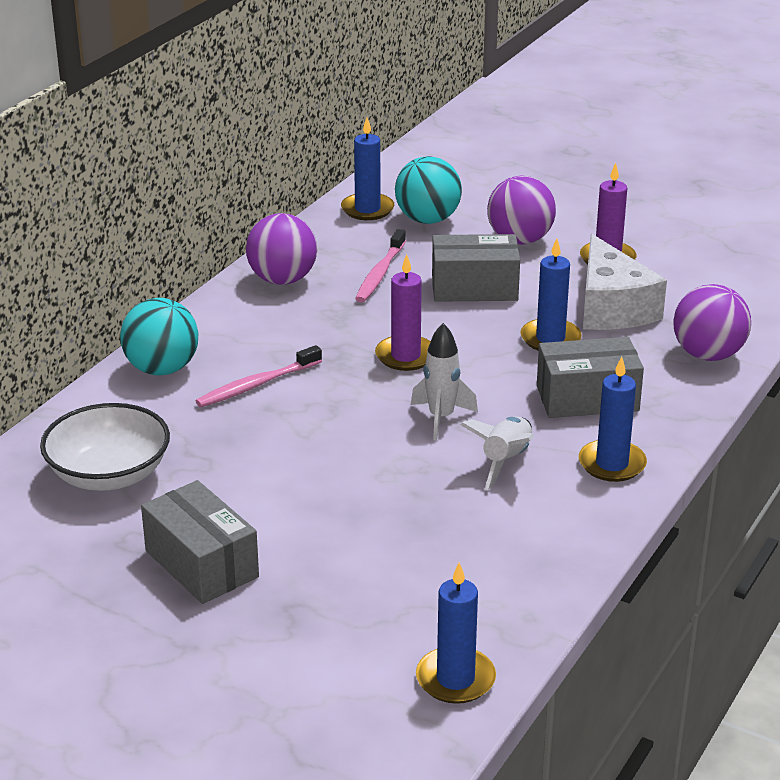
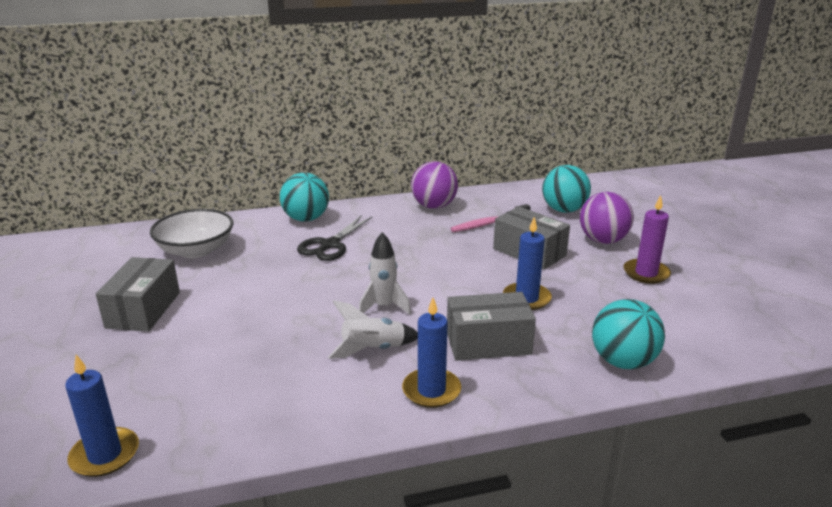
camera: 45 degrees right, 5 degrees down
pink toothbrush [195,345,322,407] -> black scissors [297,215,372,261]
blue candle [341,118,394,220] -> none
purple candle [375,254,431,371] -> none
grey box [537,337,644,418] -> grey box turned 45 degrees counterclockwise [447,292,536,361]
white cheese [583,234,667,330] -> none
purple ball [673,284,751,361] -> turquoise ball [592,299,665,369]

